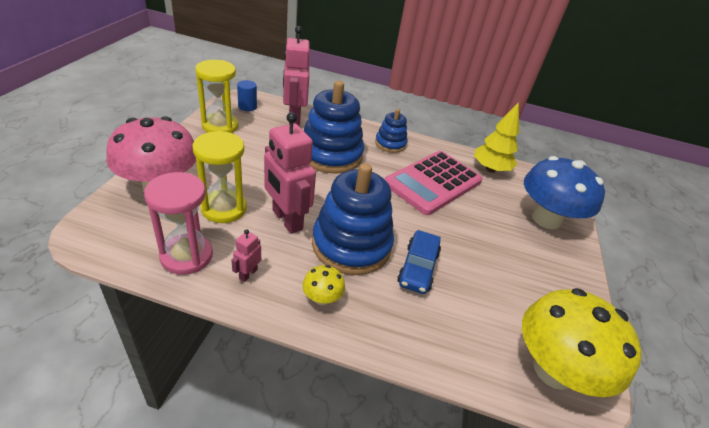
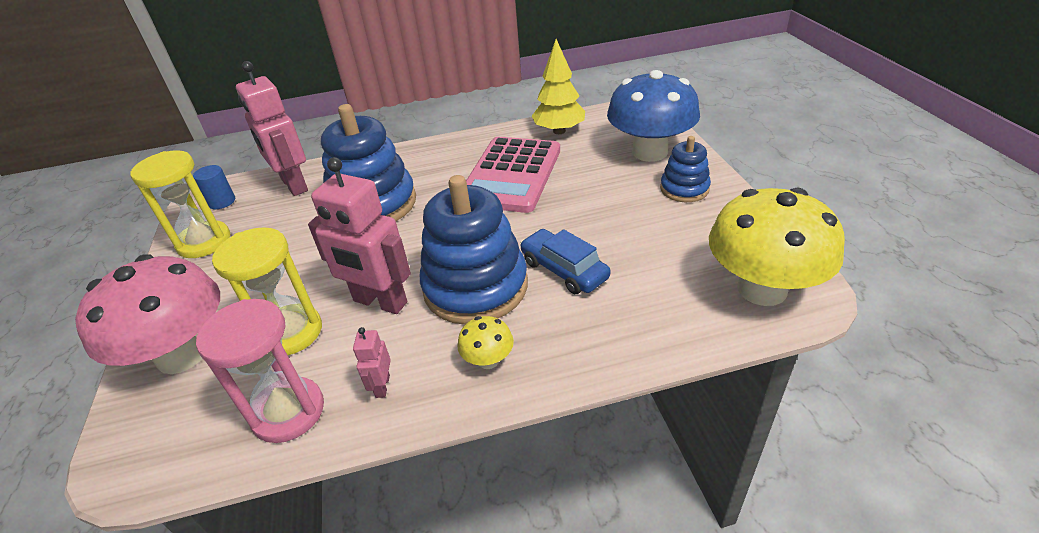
camera: 20 degrees left, 0 degrees up
blue stacking toy [375,109,407,153] -> blue stacking toy moved to [660,136,711,202]
blue car [397,230,441,294] -> blue car turned 150 degrees clockwise [520,229,610,294]

